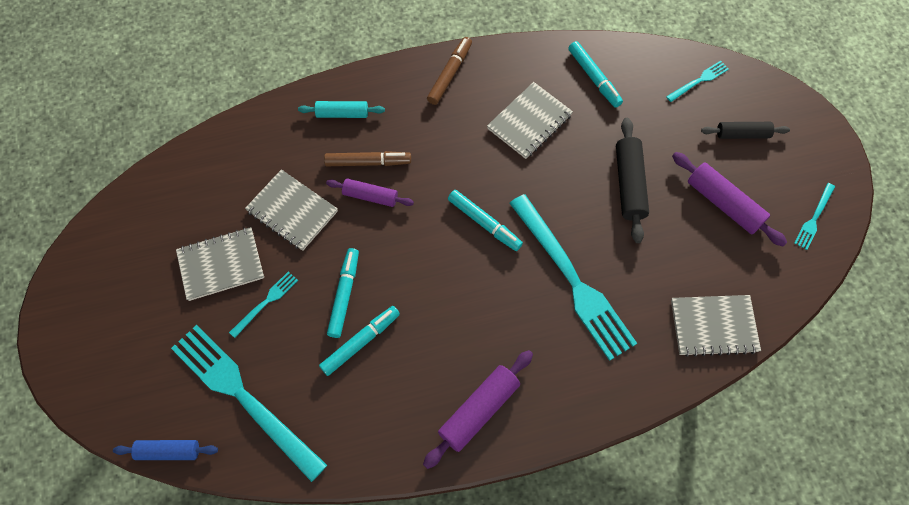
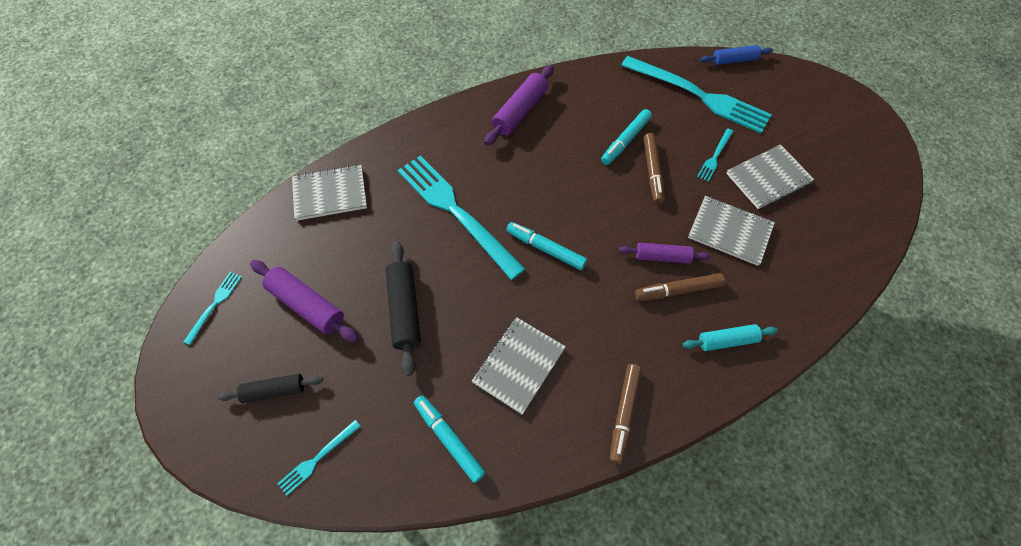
camera: 170 degrees right, 5 degrees down
turquoise marker [327,248,359,338] -> brown marker [644,133,665,204]

